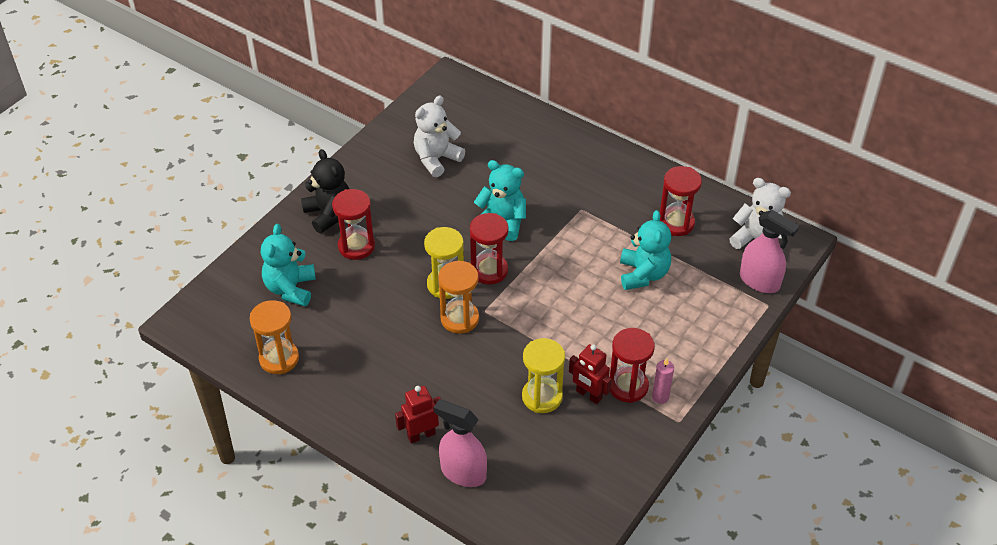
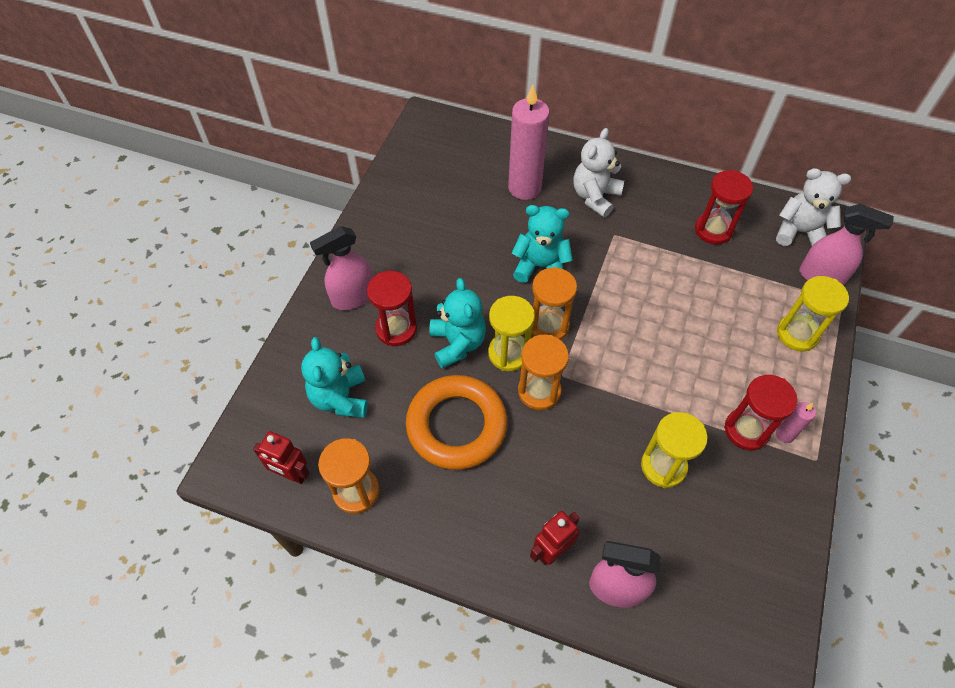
camera: 15 degrees left, 10 degrees up
black teddy bear [301,149,349,233] -> pink spray bottle [310,226,373,310]
white teddy bear [414,95,465,177] -> white teddy bear moved to [574,128,624,217]
red hourglass [470,213,509,285] -> orange hourglass [532,267,577,340]
red robot [569,344,612,404] -> red robot moved to [253,431,309,484]
turquoise teddy bear [620,210,671,290] -> turquoise teddy bear moved to [430,278,486,368]
none -> orange ring [406,375,508,470]
none -> pink candle [508,85,550,200]
none -> yellow hourglass [777,276,849,351]

